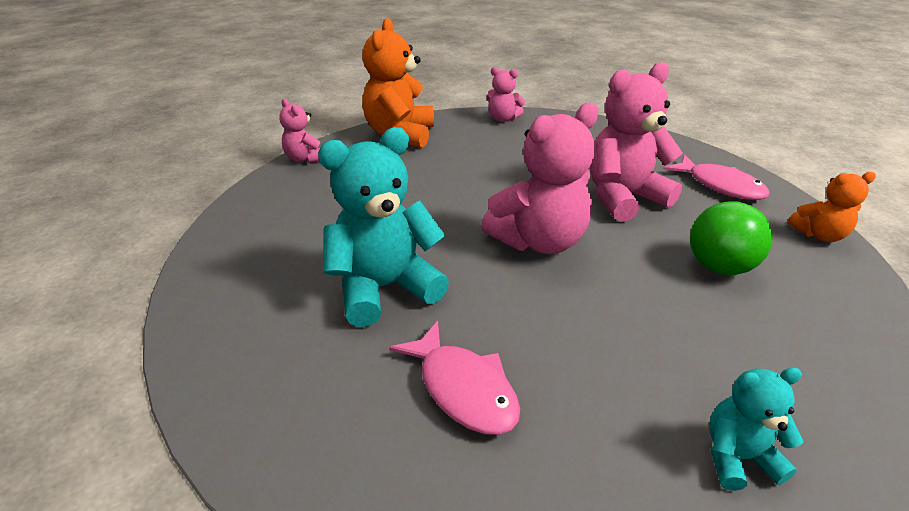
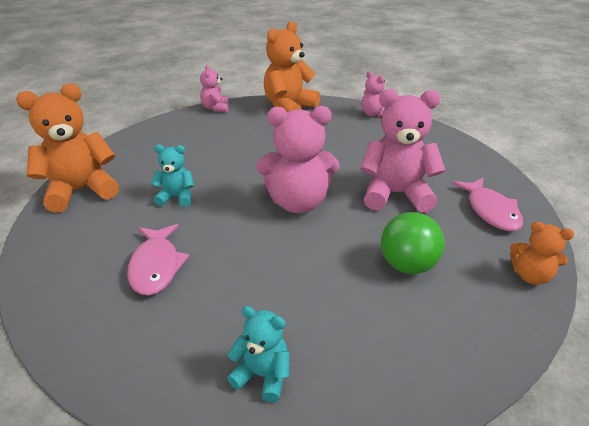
camera: 30 degrees right, 0 degrees up
turquoise teddy bear [318,127,449,327] -> turquoise teddy bear [151,145,194,207], size x0.53
none -> orange teddy bear [16,83,119,213]

